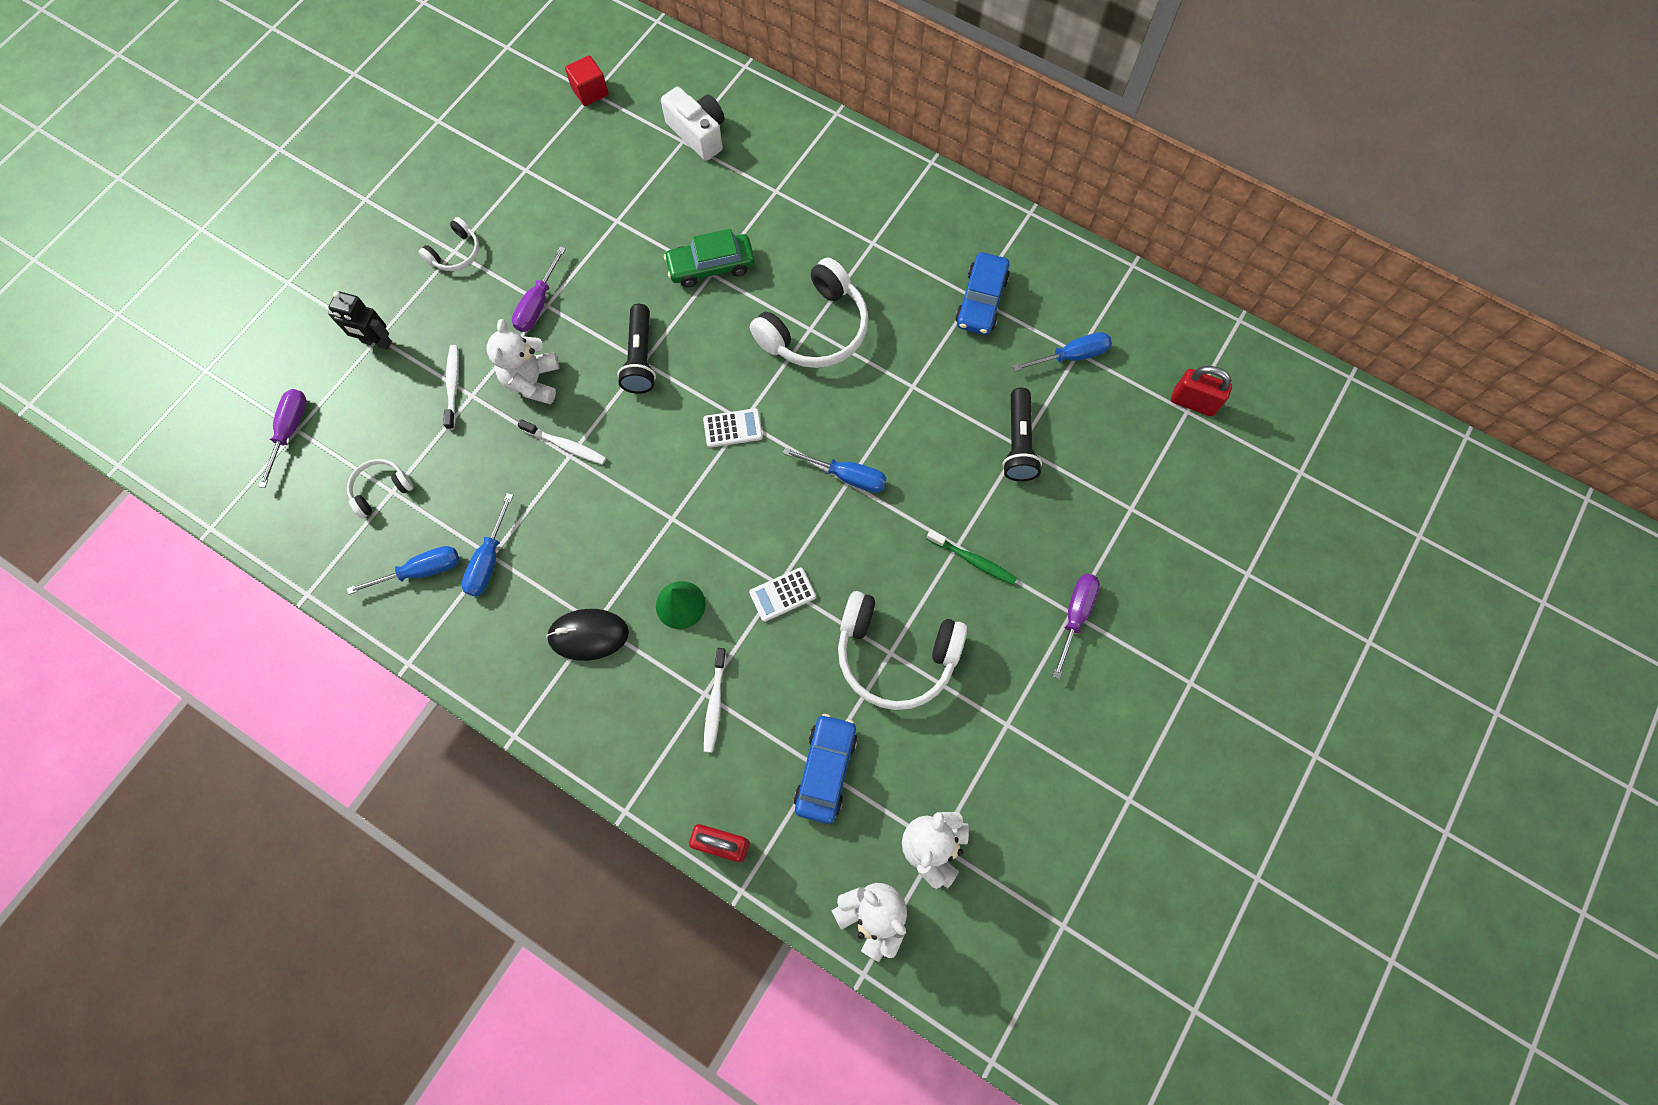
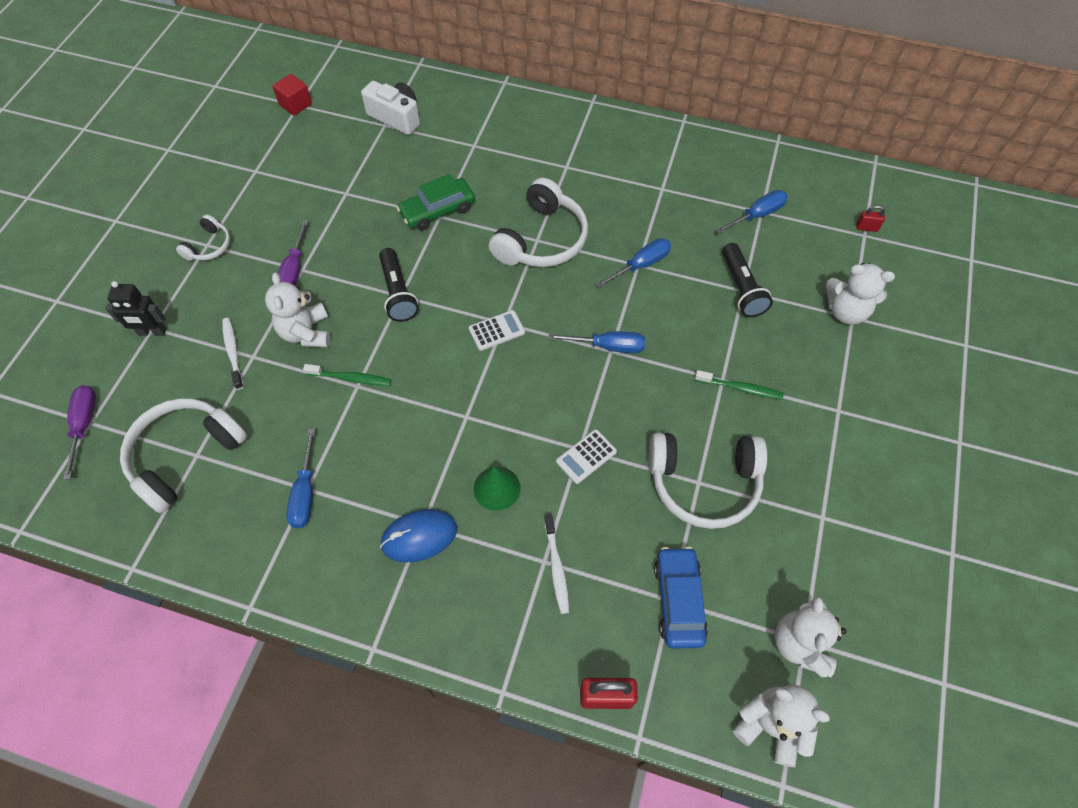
camera: 15 degrees left, 10 degrees down
white headphones [347,459,414,519] -> white headphones [120,398,247,513], size x1.94
blue screwdriver [347,546,459,595] -> blue screwdriver moved to [595,238,671,288]
white toothbrush [517,419,606,465] -> green toothbrush [303,364,391,386]
black mouse [546,609,629,661] -> blue mouse [380,509,457,563]
blue car [955,252,1010,335] -> none
purple screwdriver [1052,573,1100,679] -> none
red padlock [1171,366,1232,417] -> red padlock [856,205,885,232], size x0.56
none -> white teddy bear [826,263,895,325]

